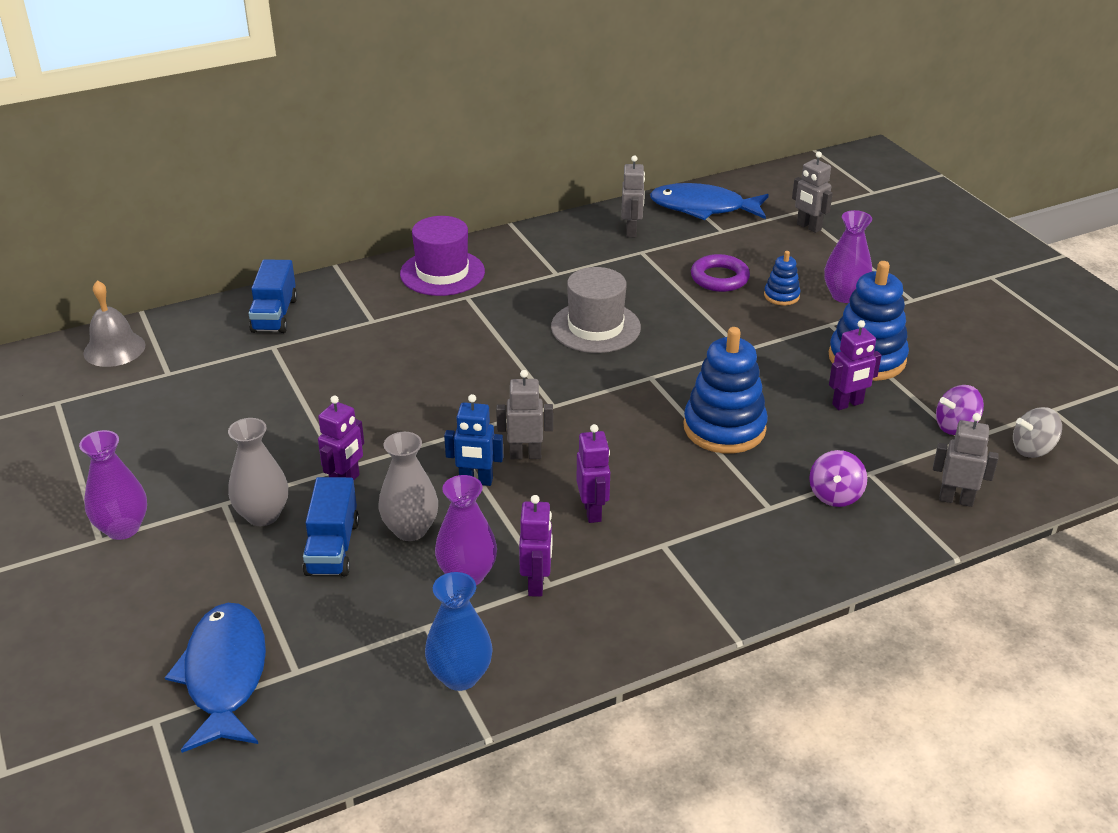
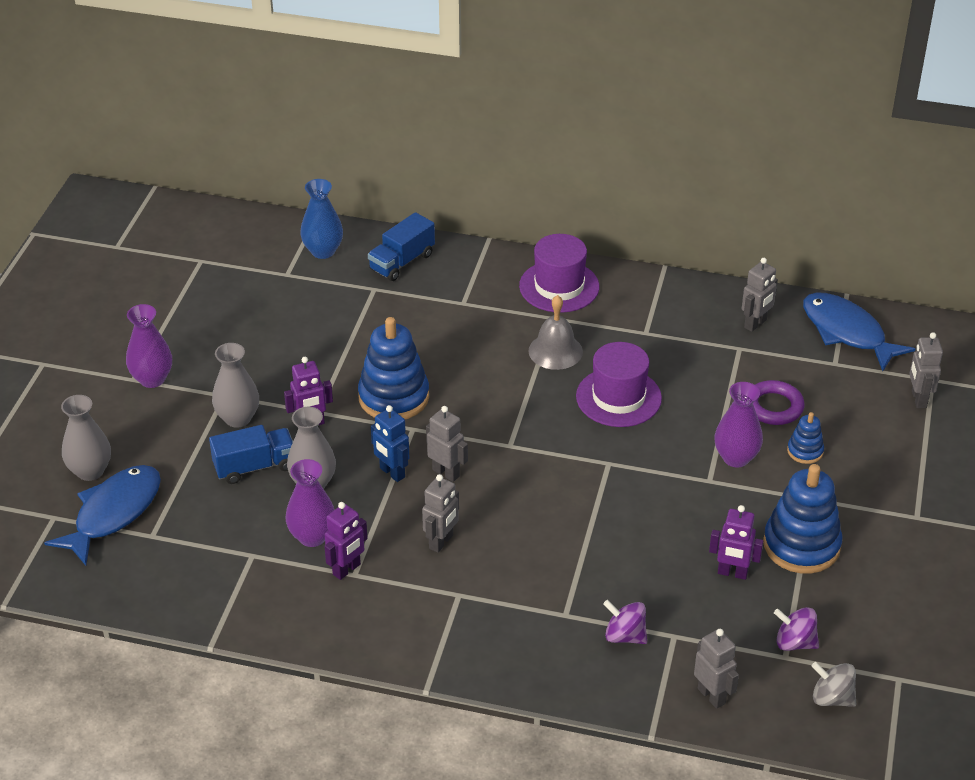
camera: 40 degrees right, 5 degrees up
grey bell [83,280,145,367] -> grey bell moved to [529,295,583,370]
blue truck [303,477,359,576] -> blue truck turned 150 degrees counterclockwise [209,425,293,484]
blue vase [425,572,493,691] -> blue vase moved to [300,179,343,259]
grey hat [551,267,641,353] -> purple hat [576,342,662,427]
purple robot [577,424,610,523] -> grey robot [422,474,459,553]
blue stacking toy [683,327,768,453] -> blue stacking toy moved to [358,317,429,419]
purple spinning top [809,450,867,507] -> purple spinning top turned 60 degrees clockwise [603,600,647,644]
purple vase [824,210,872,303] -> purple vase moved to [714,382,763,468]
none -> grey vase [61,395,111,481]

